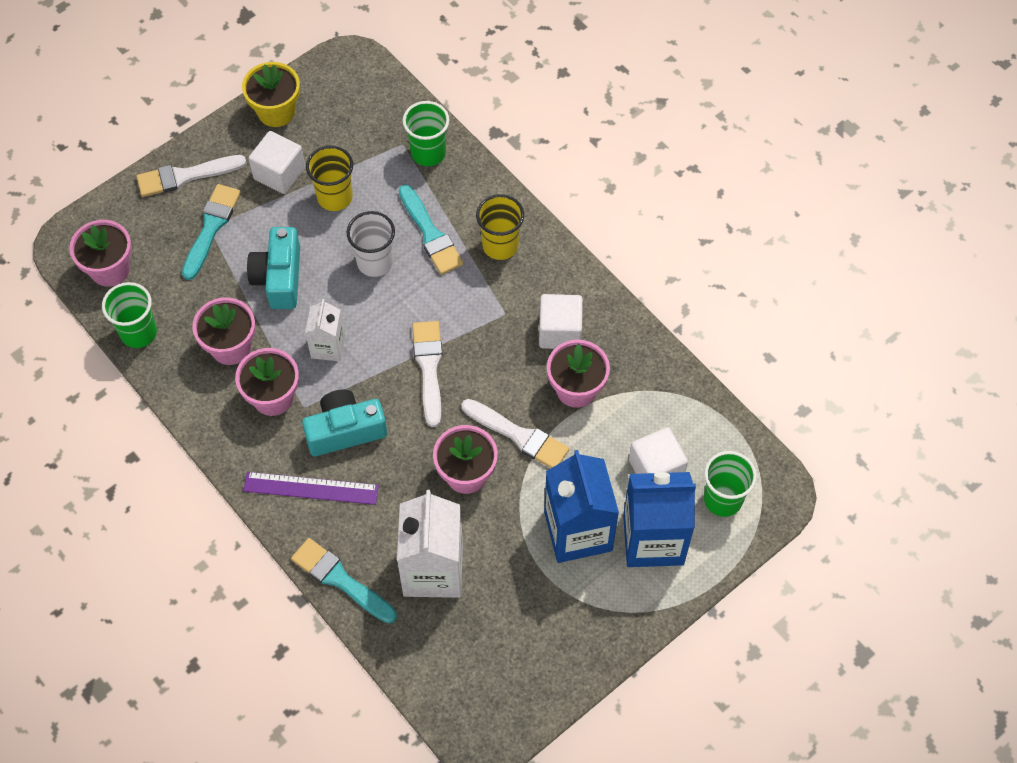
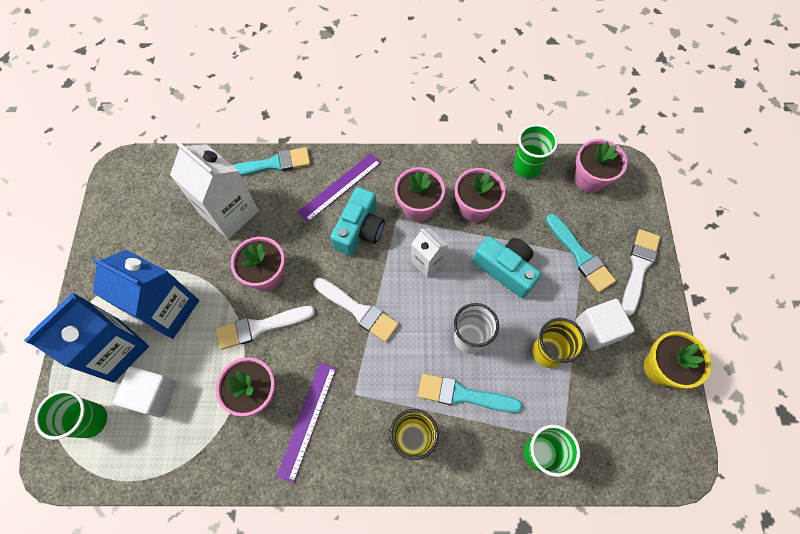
camera: 130 degrees right, 5 degrees up
white cube [539,294,583,349] -> purple ruler [276,363,336,483]

